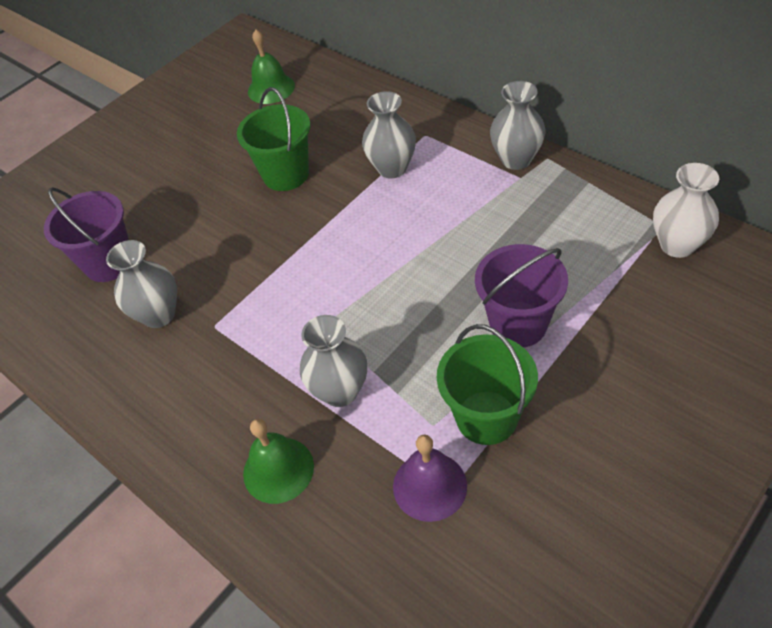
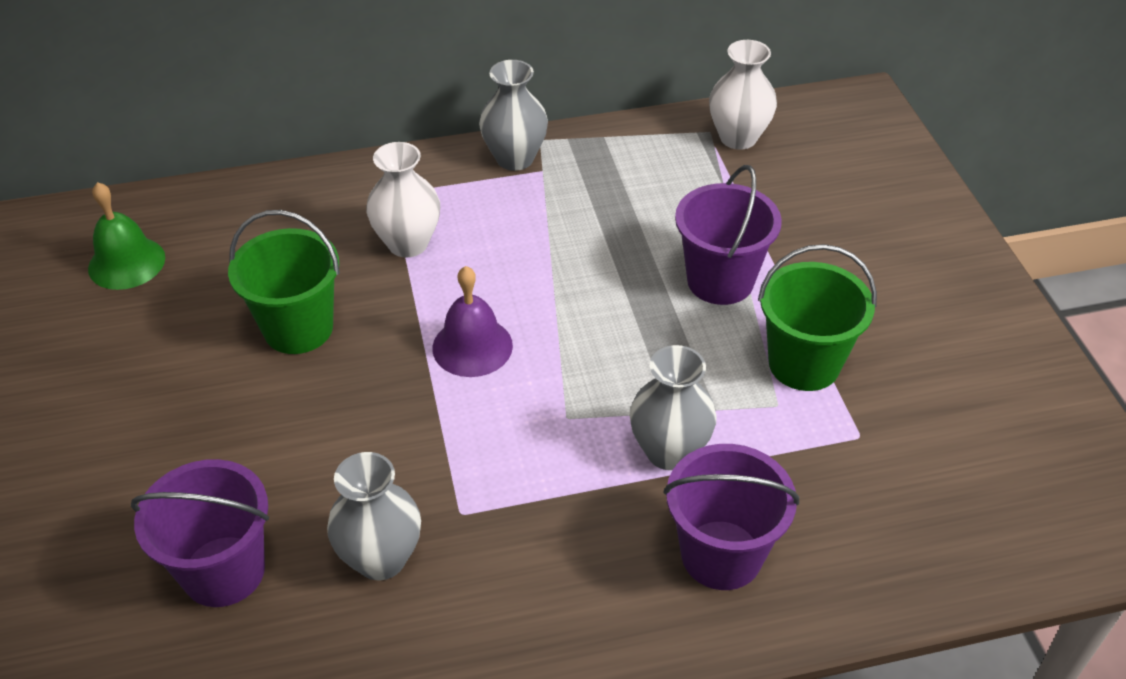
camera: 60 degrees left, 5 degrees down
green bell [243,419,314,504] -> purple bucket [664,444,799,590]
grey vase [362,91,416,178] -> white vase [366,142,440,258]
purple bell [393,434,467,522] -> purple bell moved to [432,266,513,377]

